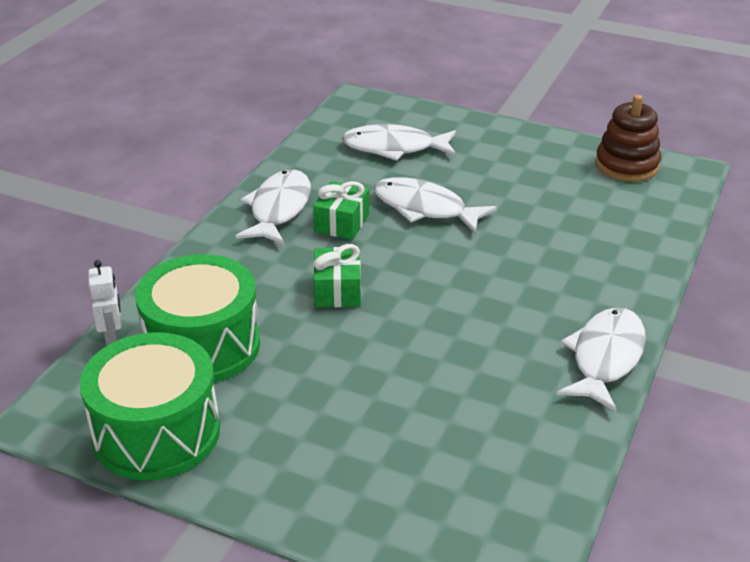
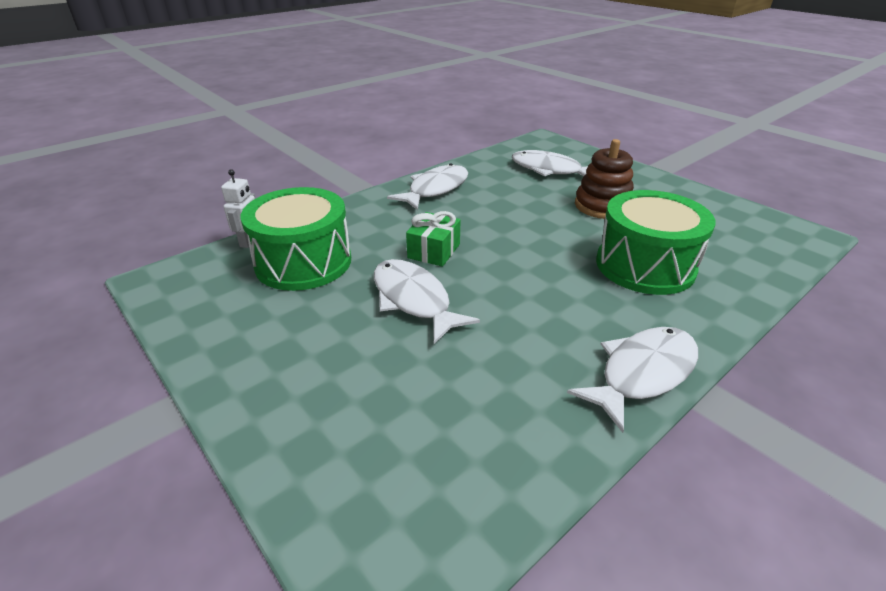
camera: 25 degrees right, 0 degrees up
green drum [80,332,220,480] -> green drum moved to [596,190,716,295]
green gift [313,181,369,240] -> none
white fish [374,177,497,233] -> white fish moved to [374,259,480,344]
brown stacking toy [595,95,661,182] -> brown stacking toy moved to [575,139,634,219]

